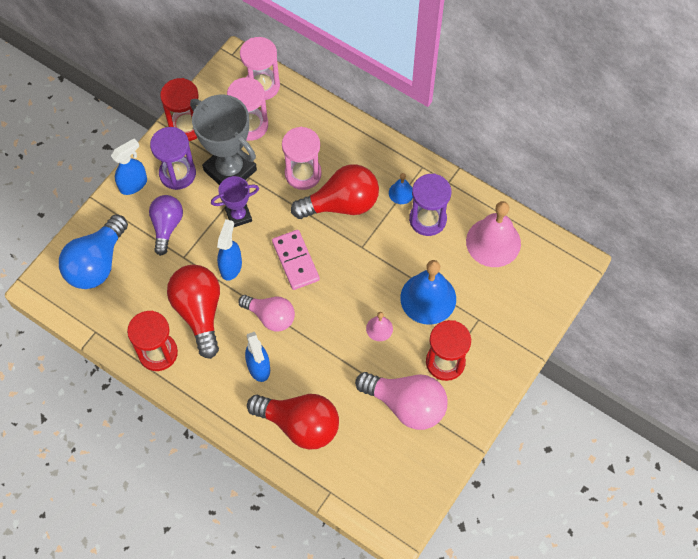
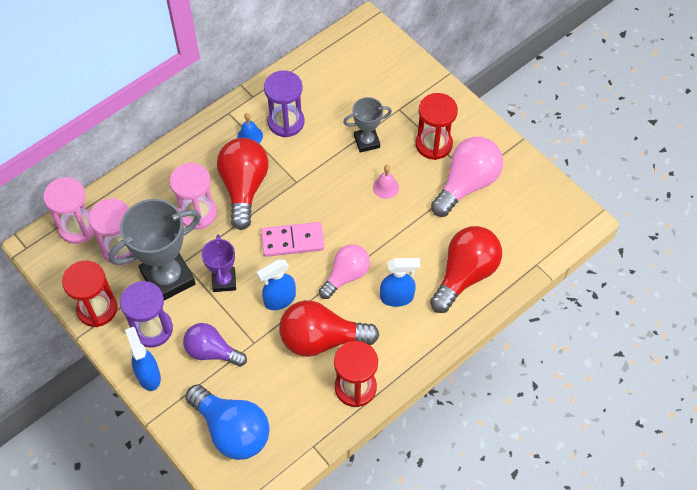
camera: 75 degrees left, 5 degrees down
blue spray bottle [217,219,242,281] -> blue spray bottle turned 60 degrees counterclockwise [256,259,296,310]
blue bell [400,260,456,325] -> grey trophy [343,97,392,153]
pink bell [466,201,521,267] -> none

